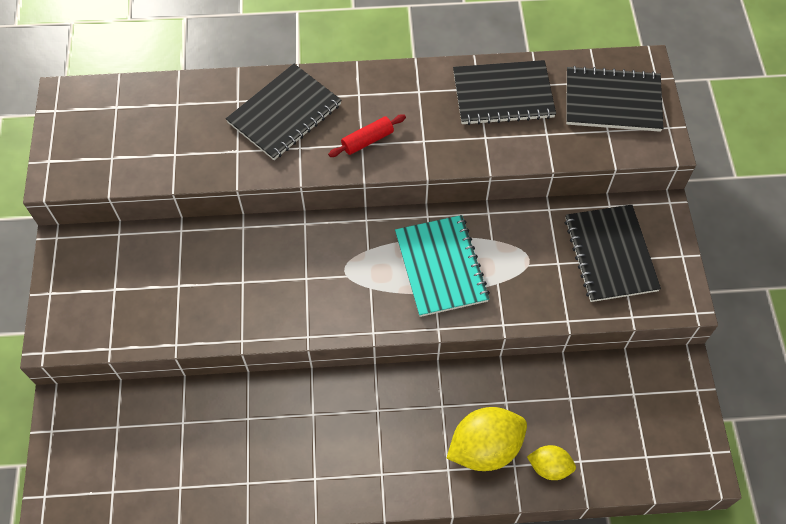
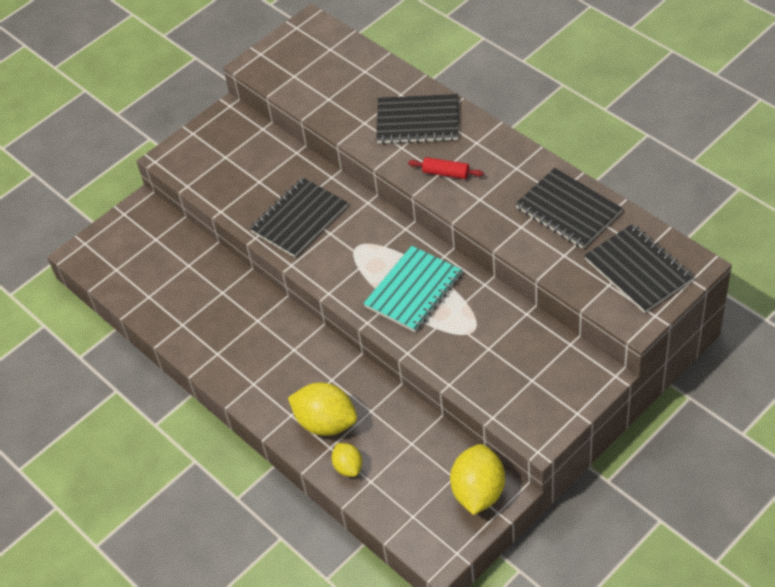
camera: 55 degrees right, 10 degrees down
black notebook [565,205,661,302] -> black notebook moved to [250,177,347,257]
none -> yellow lemon [450,444,505,515]

